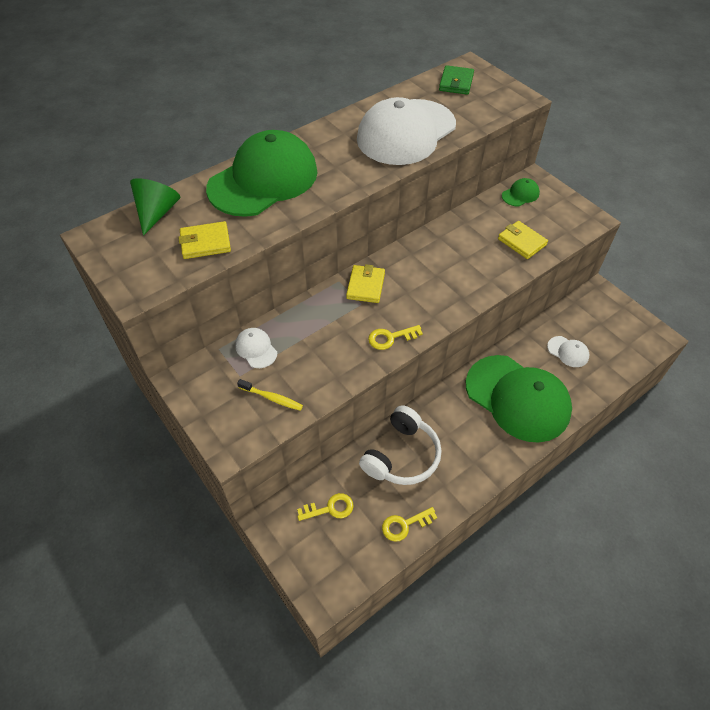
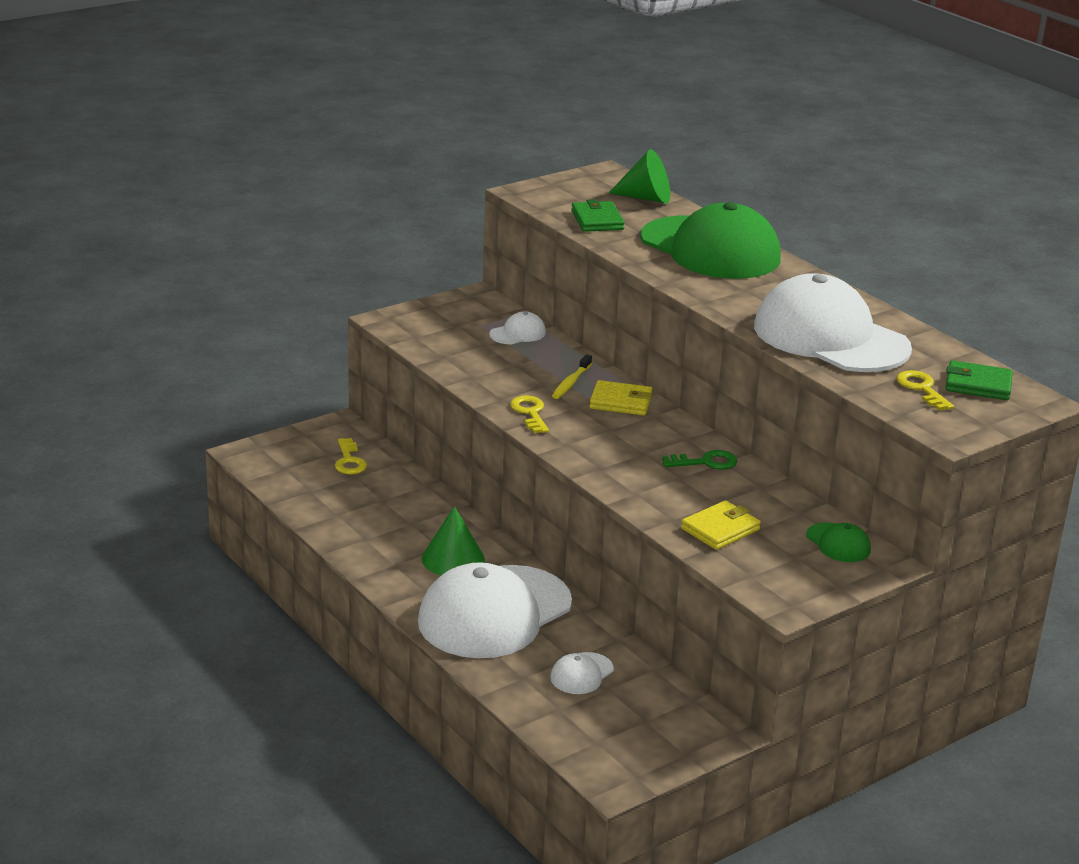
camera: 90 degrees right, 25 degrees down
yellow wallet [178,221,231,259] -> green wallet [571,199,625,232]
yellow toothbrush [237,379,303,411] -> yellow toothbrush moved to [552,354,592,399]
white headphones [359,405,441,485] -> none
yellow key [382,507,437,542] -> yellow key moved to [896,370,954,410]
green cap [466,355,572,443] -> white cap [418,562,572,658]
none -> green cone [422,506,485,575]
none -> green key [662,450,738,470]

